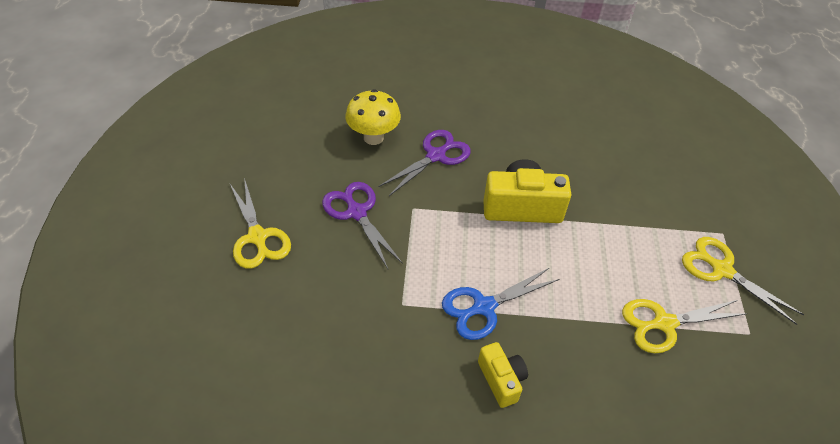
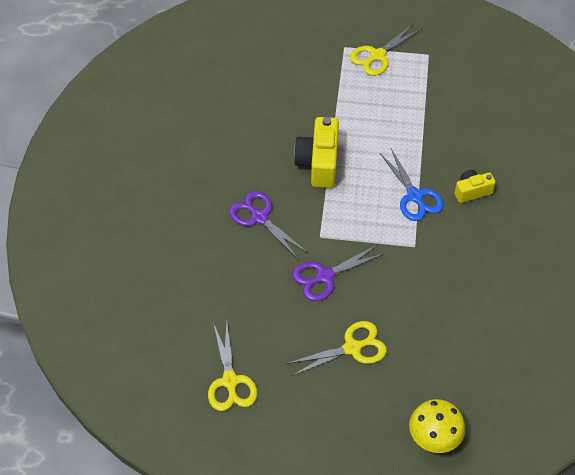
camera: 85 degrees left, 5 degrees up
yellow mushroom [345,89,401,145] -> yellow mushroom moved to [409,399,465,453]
yellow scissors [622,299,748,353] -> yellow scissors moved to [208,322,257,411]

